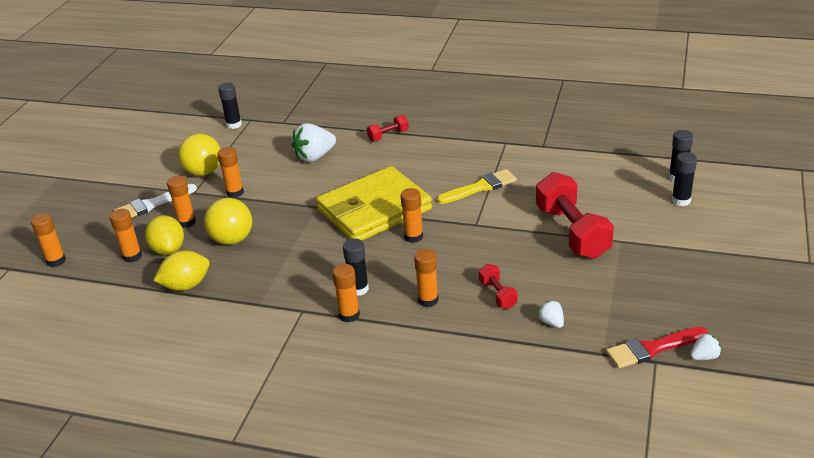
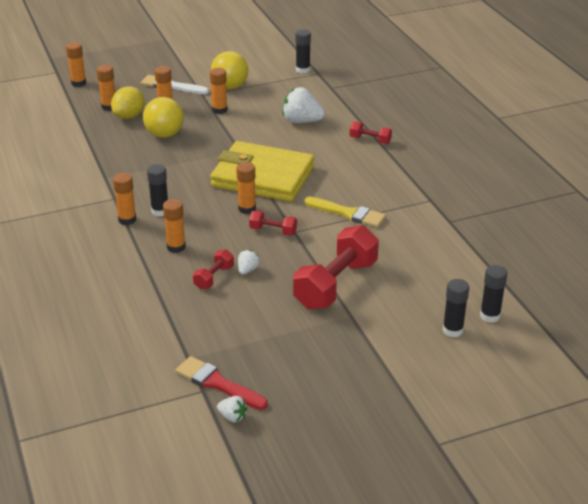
camera: 50 degrees right, 0 degrees up
yellow lemon [153,250,210,291] -> none
white strawberry [538,301,564,328] -> white strawberry moved to [238,250,260,275]
none -> red dumbbell [249,210,297,236]

